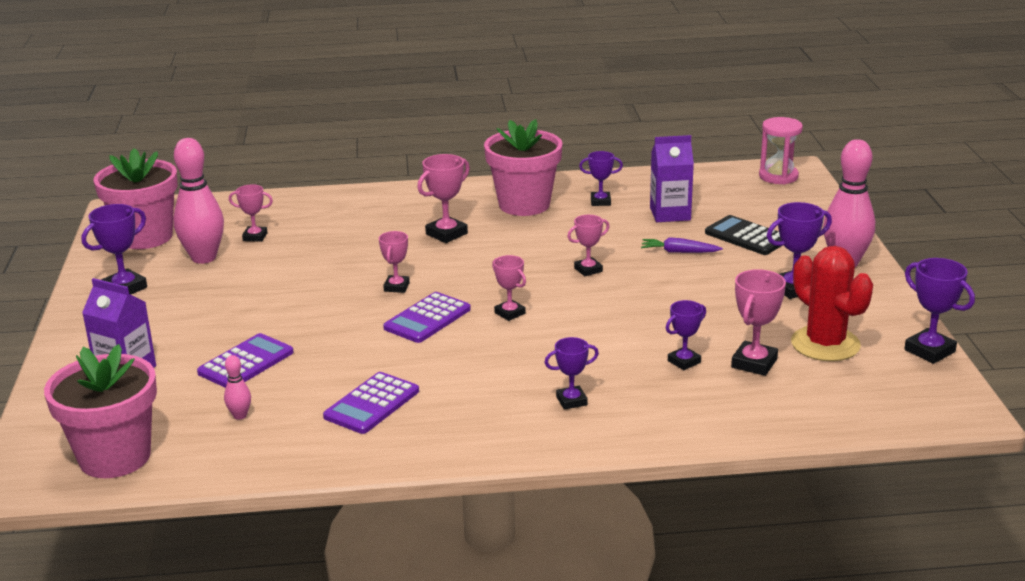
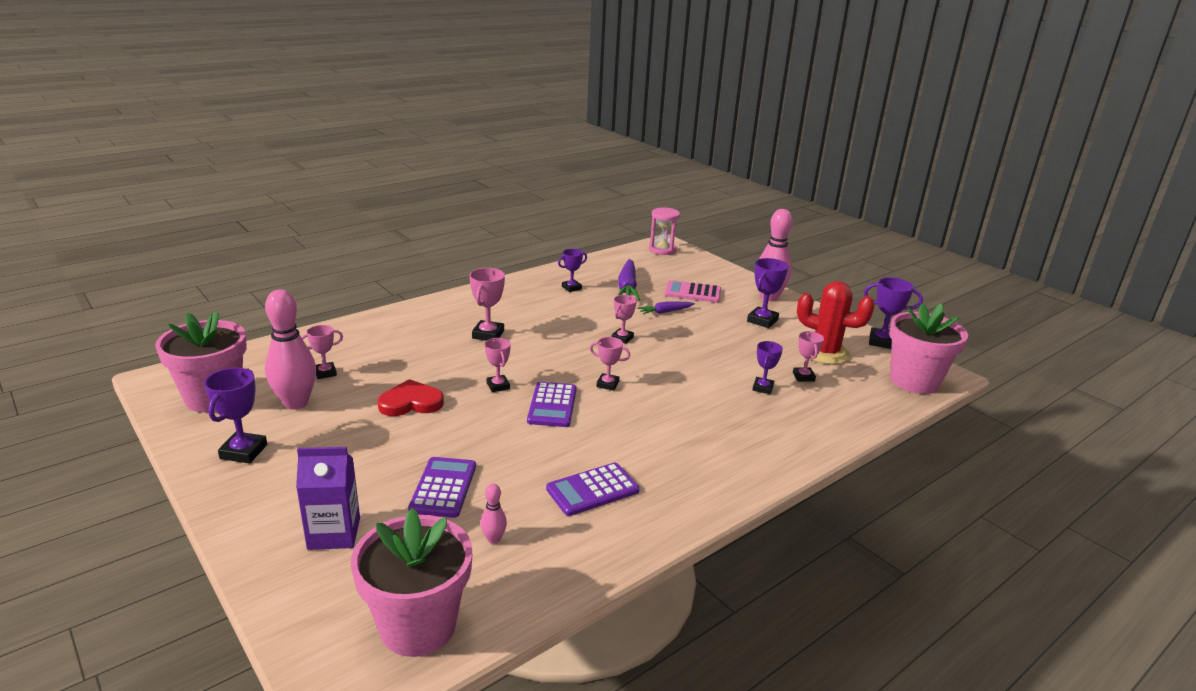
camera: 35 degrees left, 0 degrees up
purple calculator [323,372,419,434] -> purple calculator turned 60 degrees clockwise [546,463,639,516]
pink flower pot [484,119,563,216] -> pink flower pot moved to [889,303,968,394]
purple trophy [545,337,599,410] -> none
purple carton [650,135,694,222] -> purple carrot [617,259,640,300]
black calculator [705,215,781,255] -> pink calculator [664,280,721,303]
pink trophy [731,269,786,376] -> pink trophy [793,331,824,382], size x0.66
none -> red heart [377,379,444,416]

